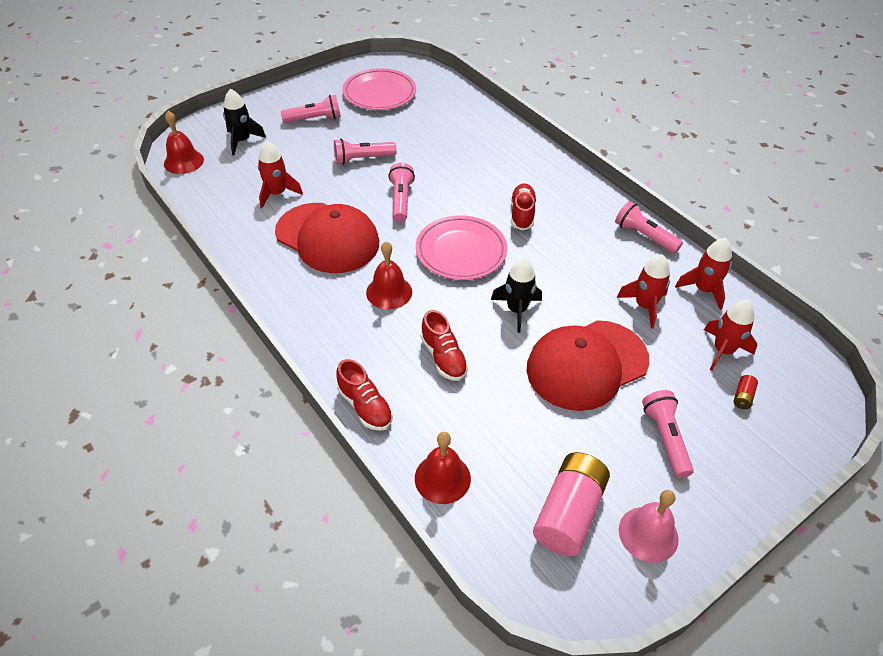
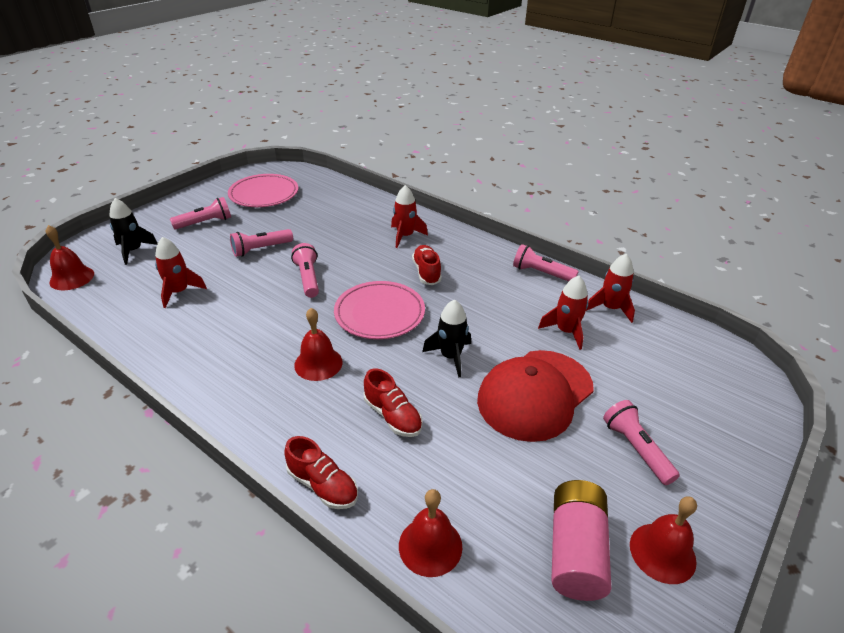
camera: 15 degrees left, 10 degrees down
red cap [275,203,379,273] -> none
pink bell [619,490,679,563] -> red bell [630,496,697,584]
red rocket [704,300,757,371] -> red rocket moved to [391,185,428,248]
red battery [734,375,758,409] -> none

